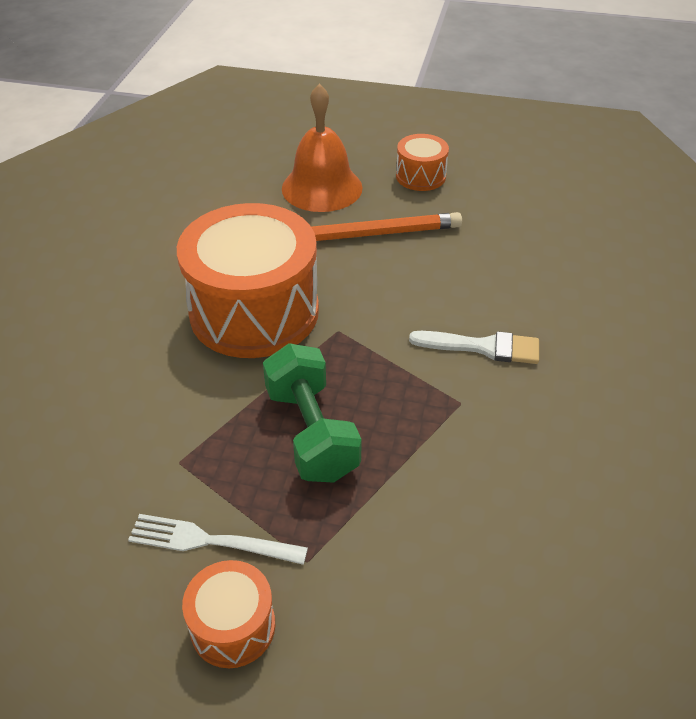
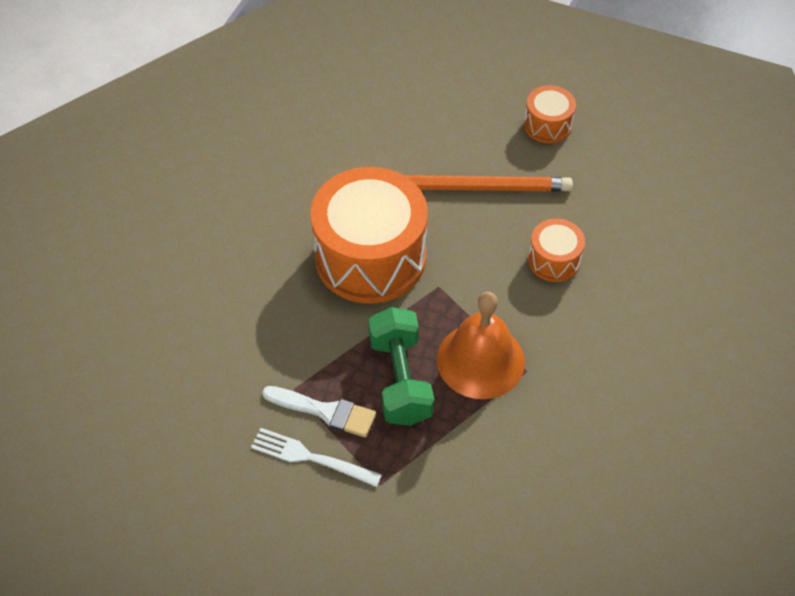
camera: 10 degrees right, 10 degrees up
orange drum [182,560,275,668] -> orange drum moved to [528,219,585,282]
orange bell [282,84,363,212] -> orange bell moved to [437,292,525,399]
white brush [409,331,539,364] -> white brush moved to [262,386,376,438]

